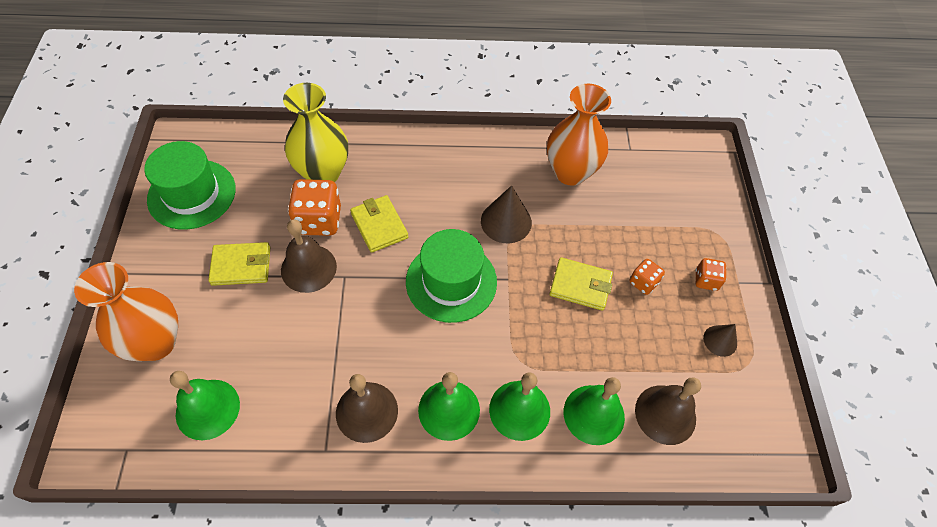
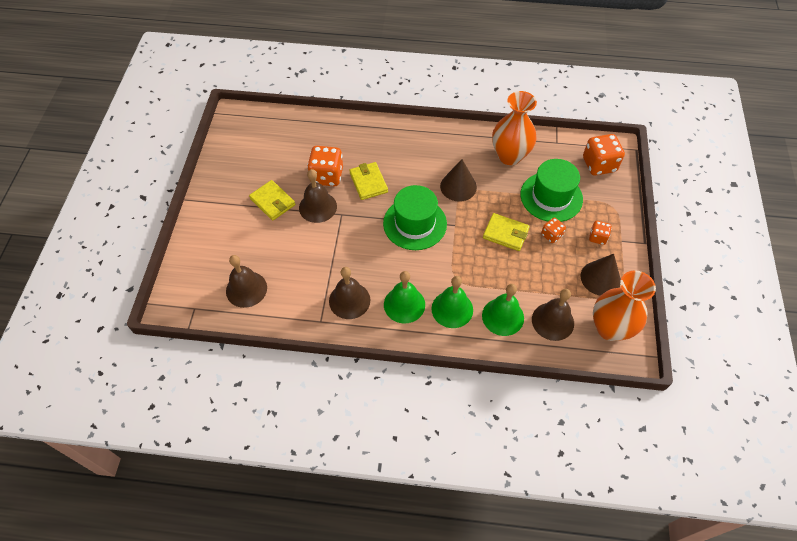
camera: 10 degrees right, 0 degrees up
orange vase [74,262,178,361] -> orange vase moved to [593,271,656,341]
green hat [144,141,236,230] -> green hat moved to [520,159,583,222]
green bell [170,371,240,440] -> brown bell [226,255,267,308]
yellow wallet [208,242,270,286] -> yellow wallet turned 45 degrees clockwise [249,180,295,221]
yellow vase [283,83,348,182] -> none
brown cone [703,324,737,357] -> brown cone [581,254,621,295], size x1.67
none -> orange dice [583,134,625,175]

